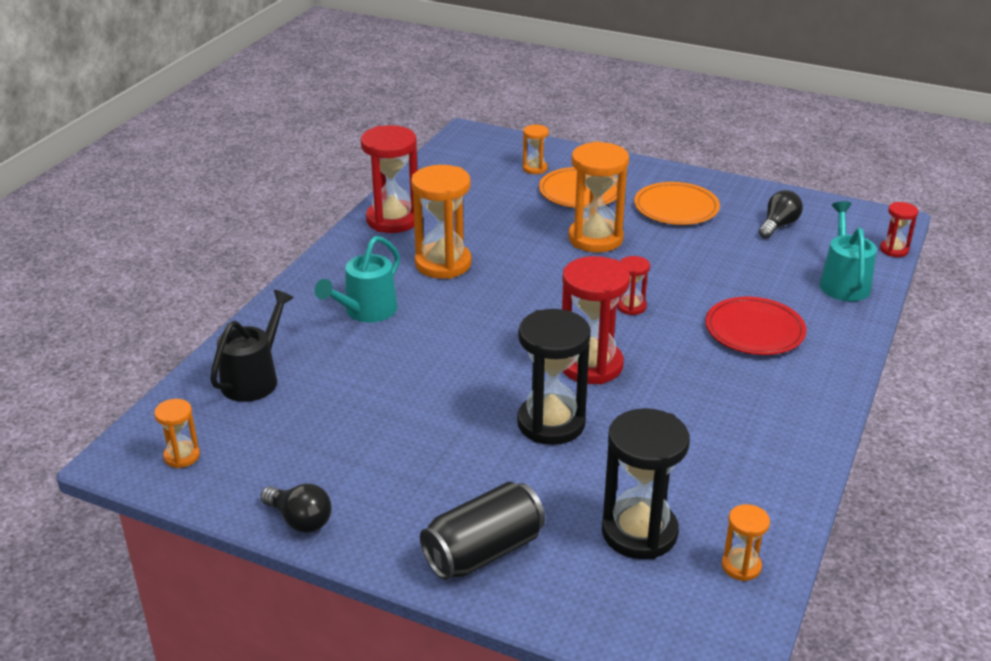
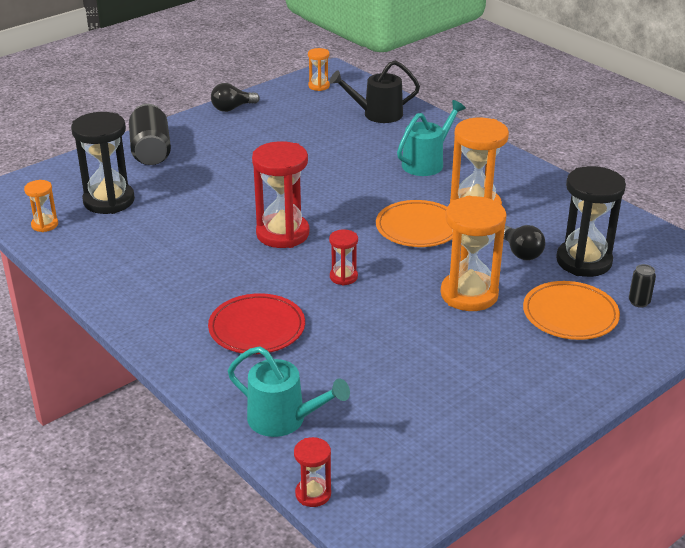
camera: 115 degrees right, 0 degrees up
black watering can [210,290,294,402] -> black watering can turned 120 degrees clockwise [330,60,420,123]
turquoise watering can [315,236,400,322] -> turquoise watering can turned 75 degrees clockwise [397,100,466,176]
red hourglass [361,125,417,233] -> none
black hourglass [517,309,591,445] -> black hourglass moved to [556,166,626,277]
orange hourglass [523,125,549,174] -> black can [629,264,656,308]
orange plate [634,182,720,225] -> orange plate moved to [376,200,453,247]
black light bulb [759,190,803,239] -> black light bulb moved to [504,225,545,260]

